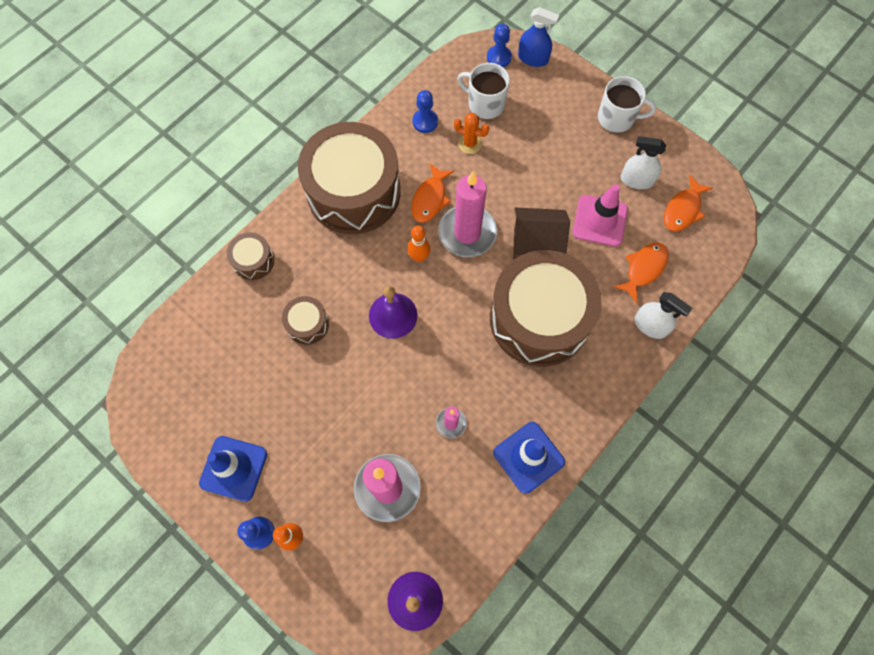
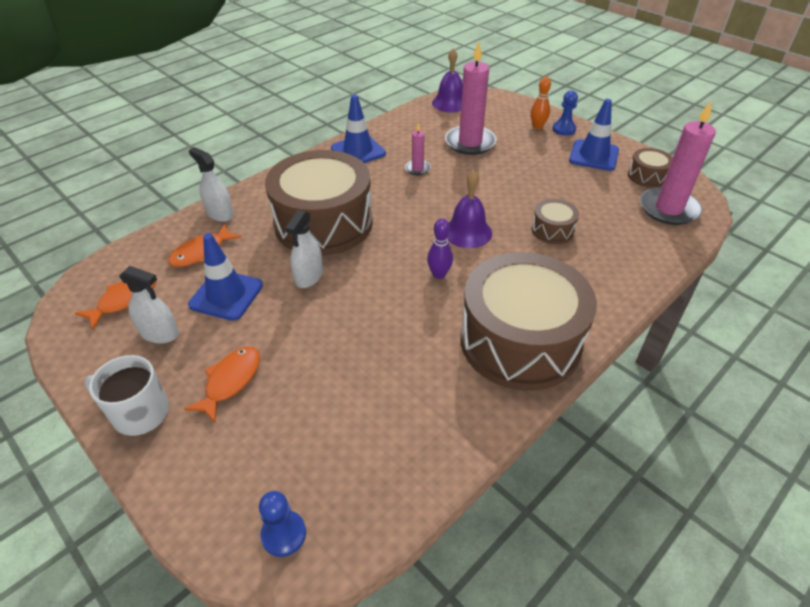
camera: 175 degrees left, 25 degrees down
brown drum [227,233,274,280] -> brown drum moved to [628,148,673,188]
orange bowling pin [407,225,431,262] -> purple bowling pin [427,219,453,279]
orange fish [411,164,454,223] -> orange fish moved to [184,346,260,422]
blue pawn [412,90,438,133] -> none
pink candle [438,172,497,257] -> pink candle moved to [640,101,716,225]
orange cactus [454,113,489,154] -> none
white mug [457,63,510,119] -> none
brown house [513,208,570,260] -> white spray bottle [285,210,323,288]
blue spray bottle [518,7,559,67] -> none
pink traffic cone [573,184,628,247] -> blue traffic cone [188,233,263,321]

